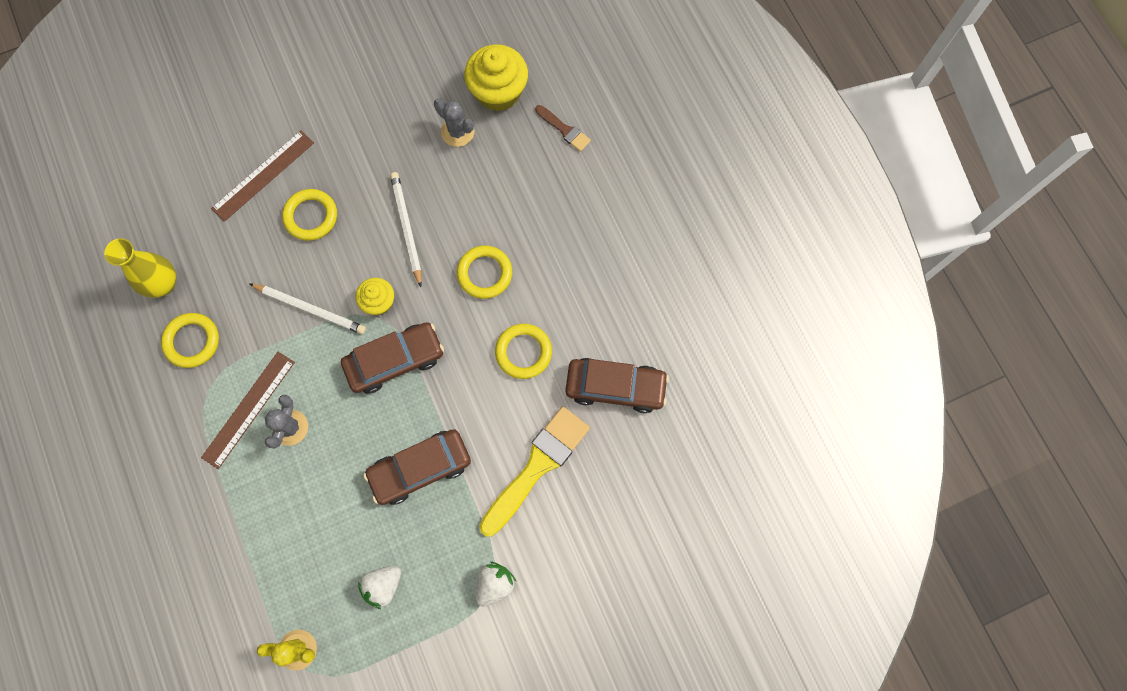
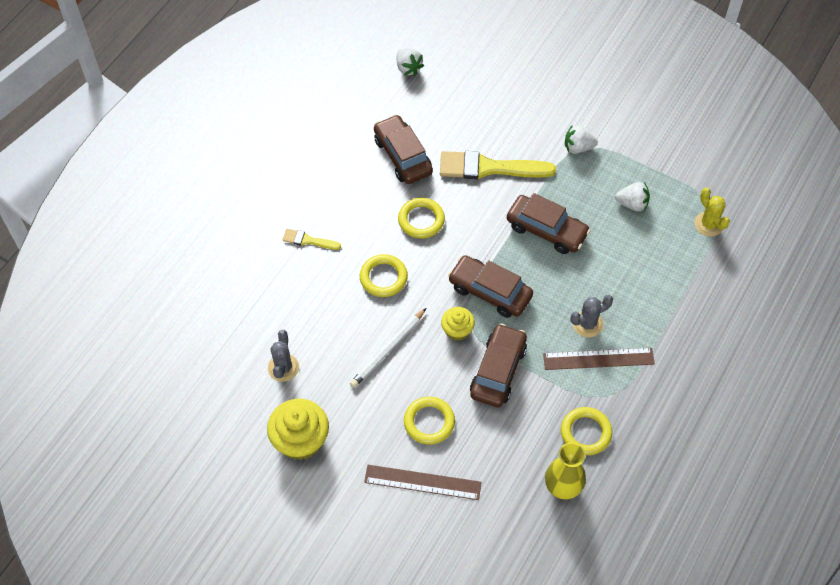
camera: 125 degrees left, 15 degrees down
white pencil [249,283,366,334] -> brown car [470,323,527,407]
yellow cupcake [464,45,528,111] -> yellow cupcake moved to [267,399,329,460]
brown brush [535,105,591,152] -> none
none -> yellow brush [282,229,341,250]
none -> white strawberry [397,49,424,76]

